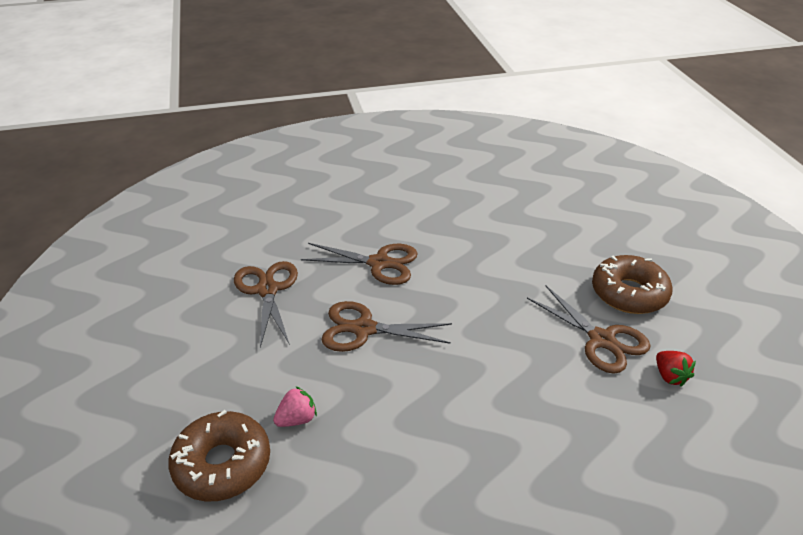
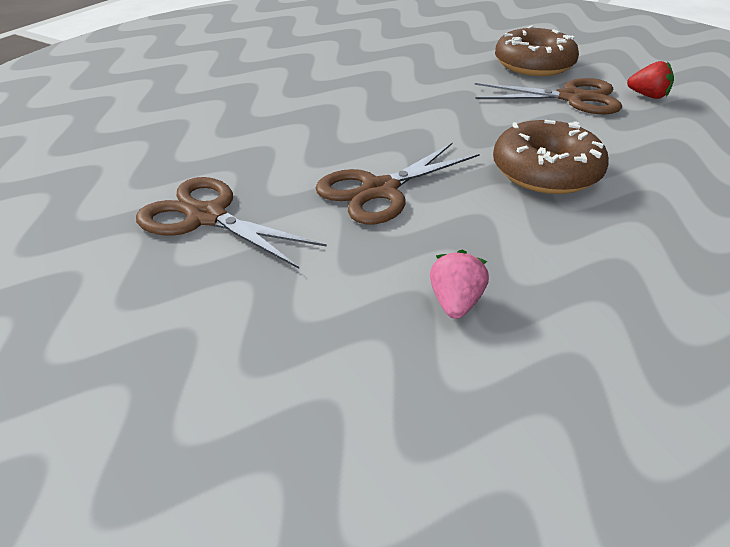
camera: 45 degrees left, 0 degrees up
brown donut [168,410,270,501] -> brown donut moved to [493,120,609,194]
brown scissors [301,243,418,285] -> none

